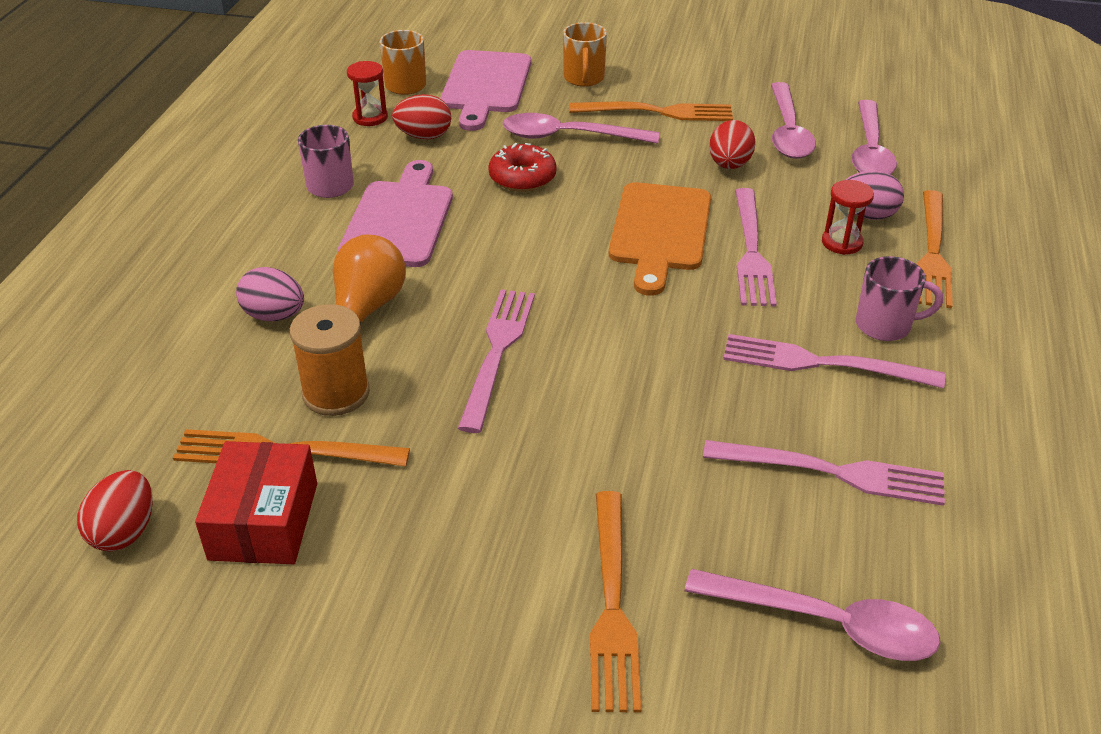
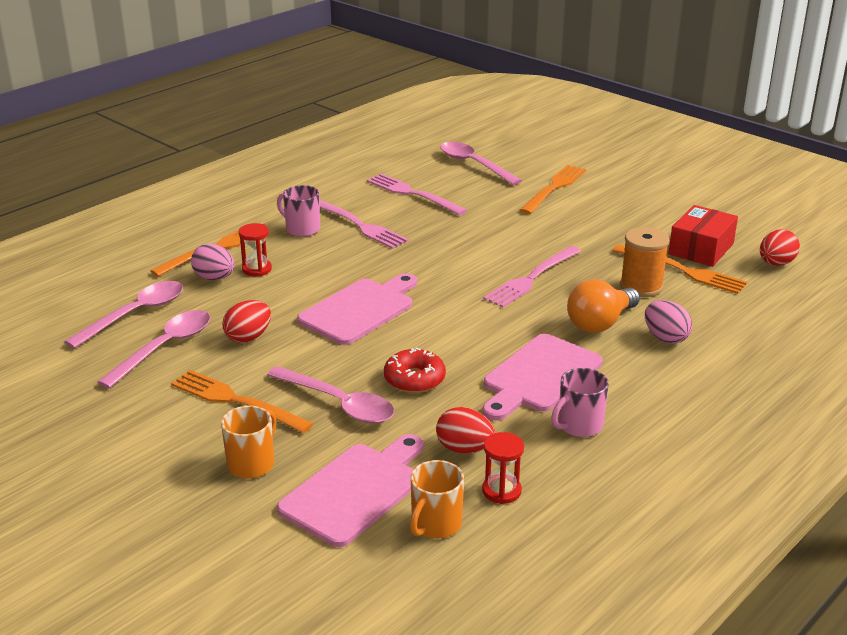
camera: 150 degrees left, 10 degrees down
orange cutting board [609,182,711,296] -> pink cutting board [297,273,417,345]
pink fork [735,188,777,306] -> none

